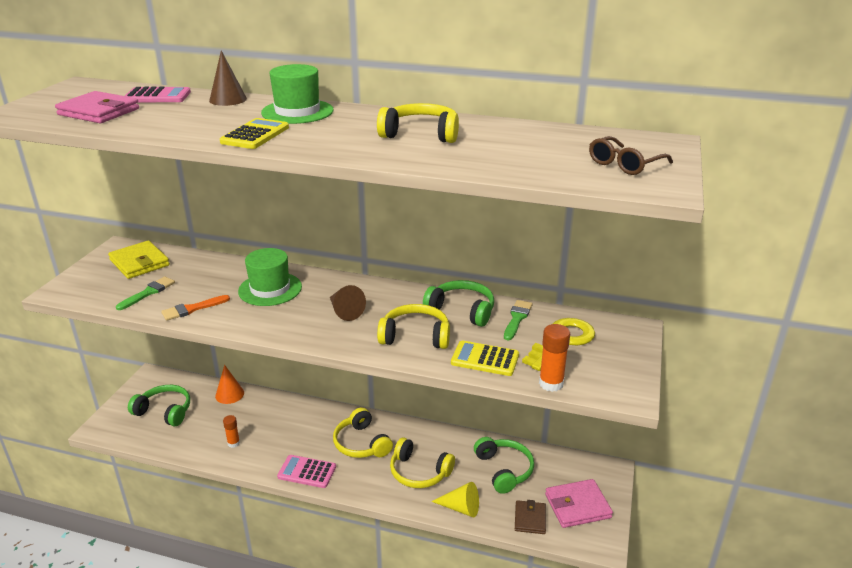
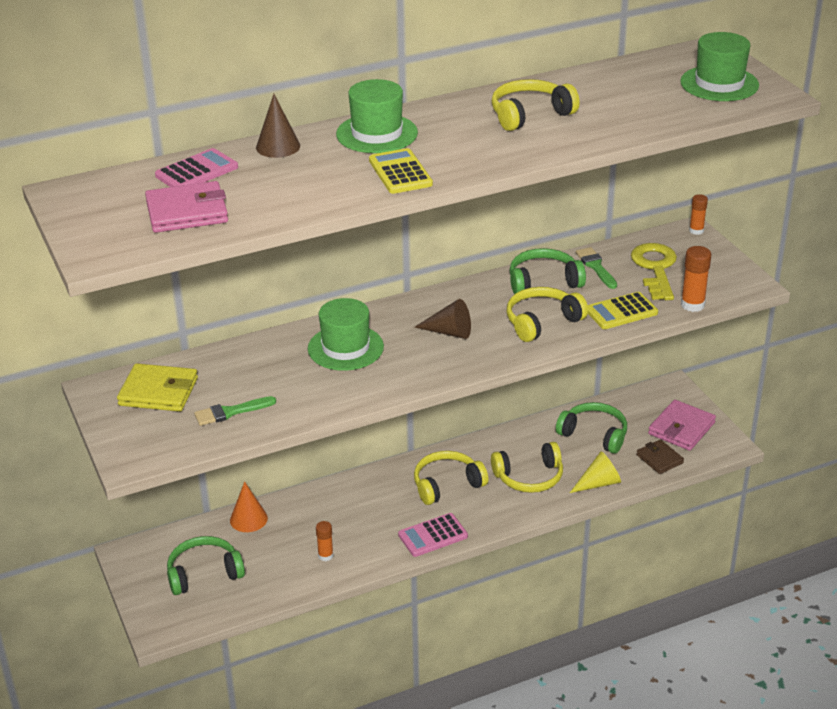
camera: 40 degrees left, 5 degrees up
green brush [116,276,175,310] -> green brush turned 105 degrees counterclockwise [194,396,276,426]
orange brush [161,295,230,321] -> none
yellow headphones [333,407,393,458] -> yellow headphones turned 135 degrees clockwise [414,451,488,505]
brown glasses [589,136,673,175] -> green hat [680,32,759,101]
none -> orange glue stick [689,194,708,235]

